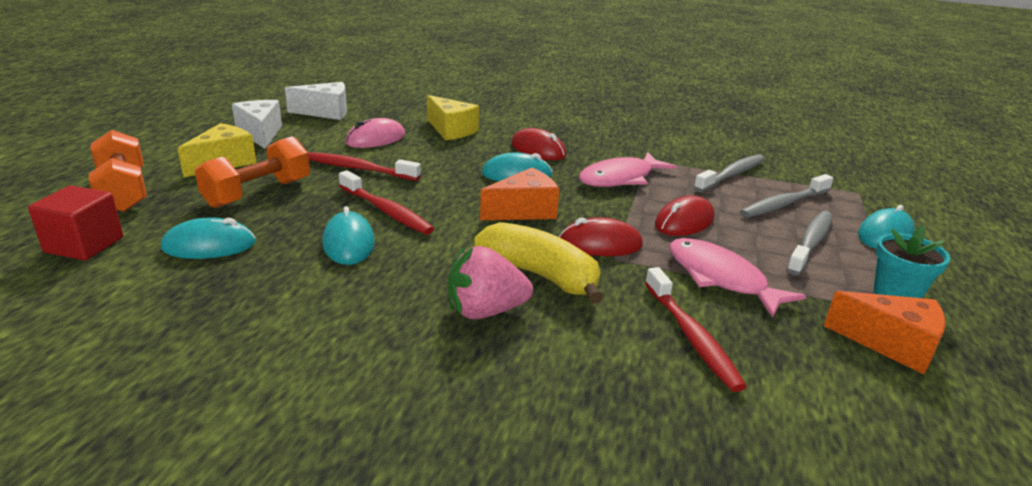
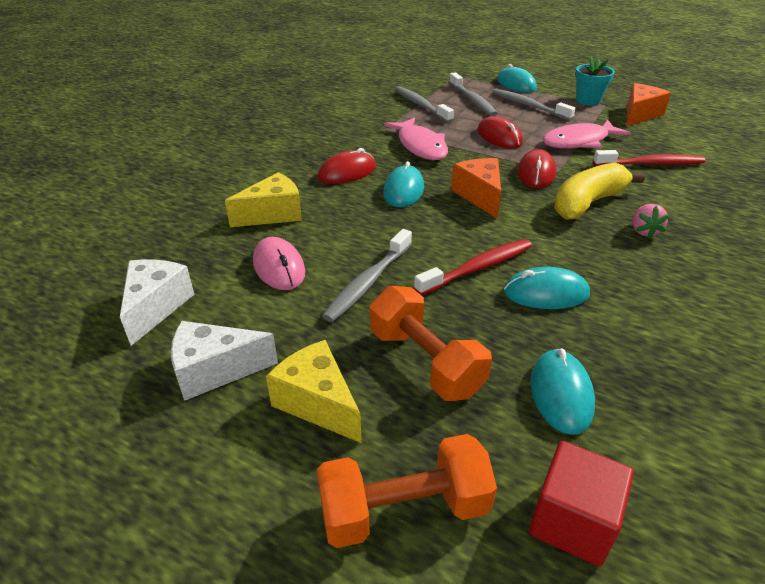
camera: 75 degrees left, 10 degrees up
red toothbrush [308,152,421,181] -> grey toothbrush [322,229,412,322]
pink strawberry [448,246,533,320] -> pink strawberry [632,204,670,239], size x0.60

